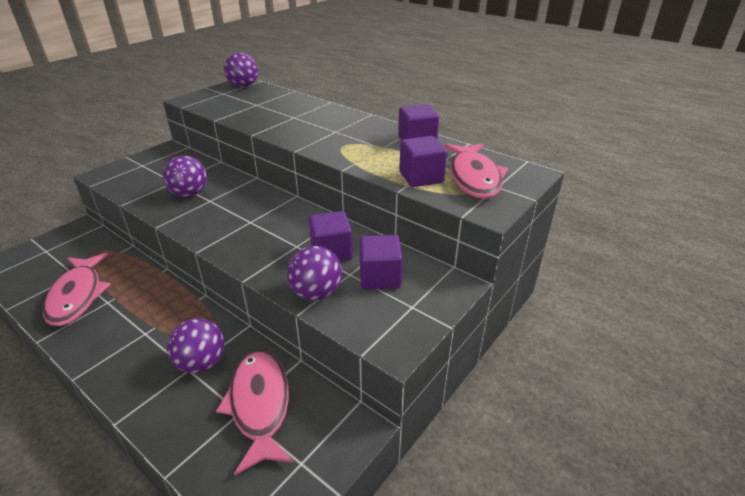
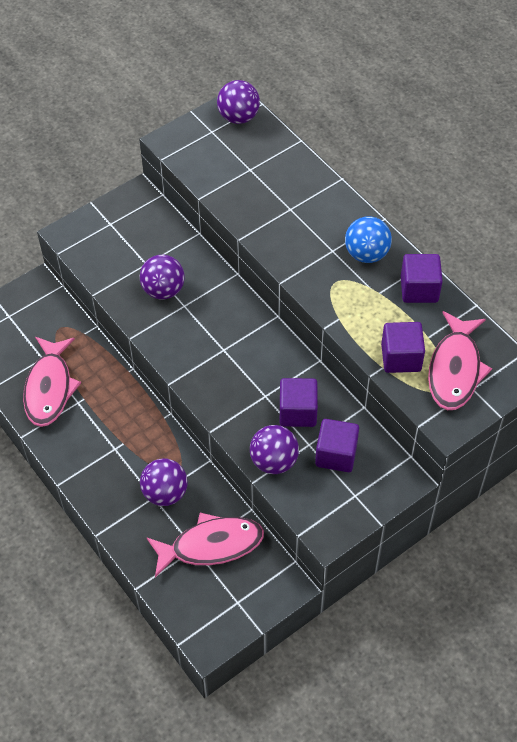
camera: 15 degrees right, 20 degrees up
pink fish [216,350,294,476] -> pink fish turned 75 degrees clockwise [146,513,264,577]
none -> blue ball [345,216,392,263]

